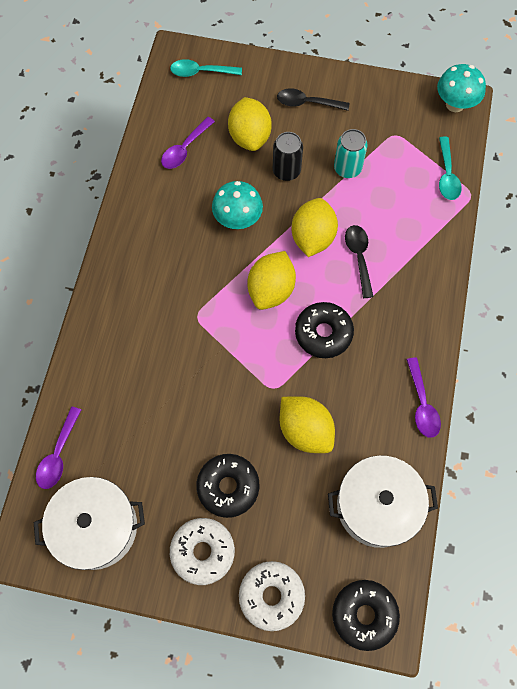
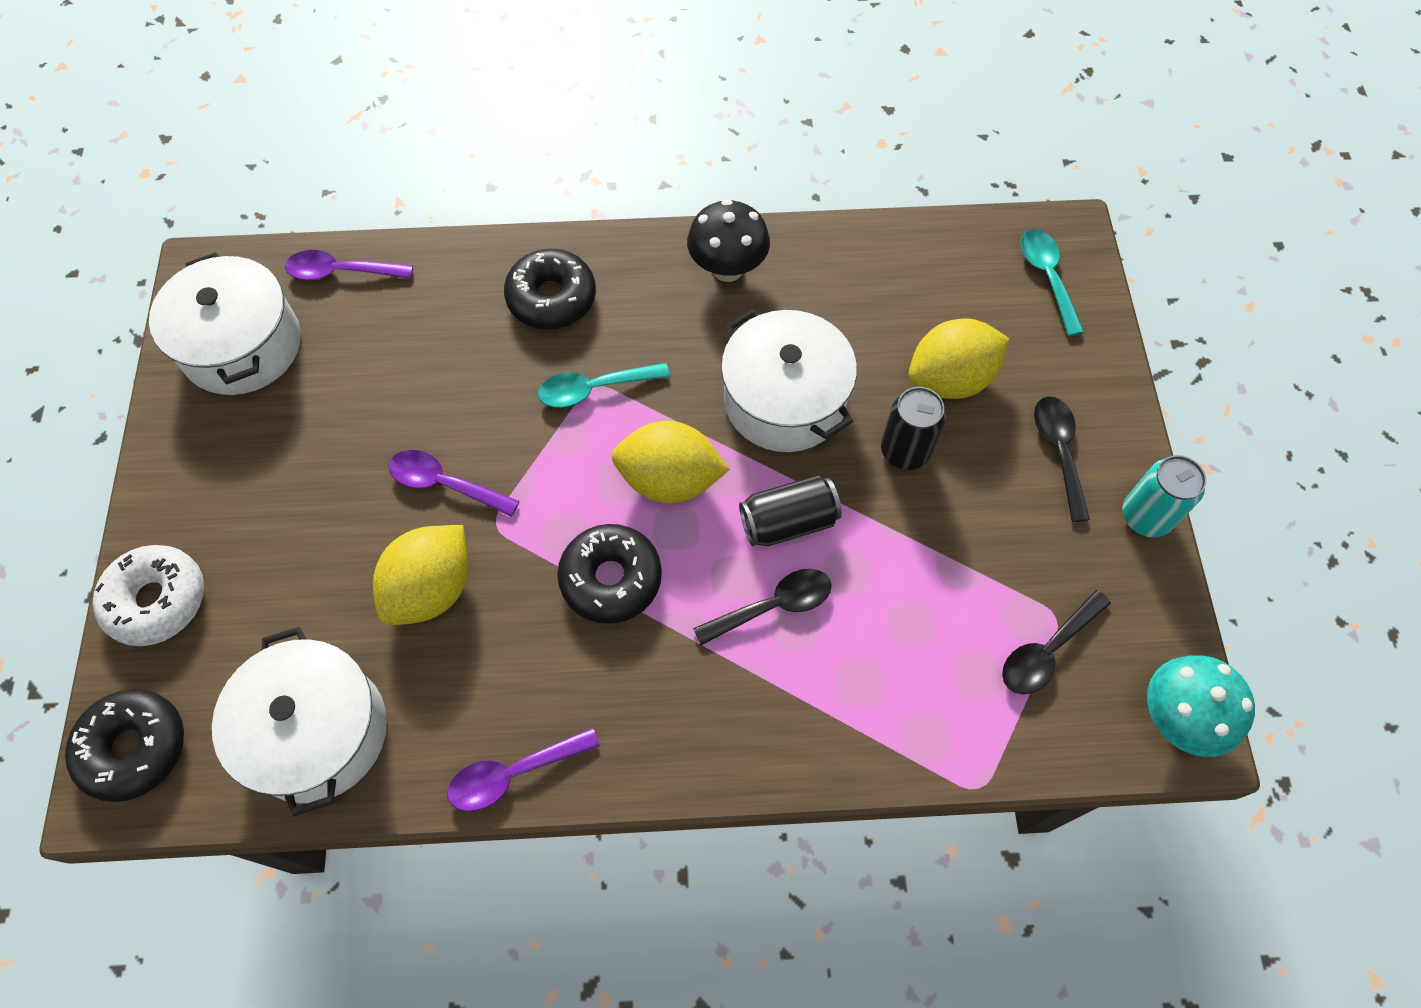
camera: 75 degrees right, 5 degrees down
purple spoon [161,117,215,169] -> purple spoon moved to [389,450,520,517]
white donut [170,518,235,585] -> none
black donut [196,454,260,518] -> black donut moved to [504,249,596,329]
turquoise mushroom [212,181,263,229] -> white pot [721,309,857,452]
yellow lemon [292,198,338,257] -> black can [739,475,842,546]
turquoise can [334,129,368,178] -> turquoise can moved to [1122,455,1207,538]
turquoise spoon [439,137,462,200] -> turquoise spoon moved to [538,363,670,408]
none -> black mushroom [687,199,770,282]
none -> black spoon [1002,590,1111,694]

